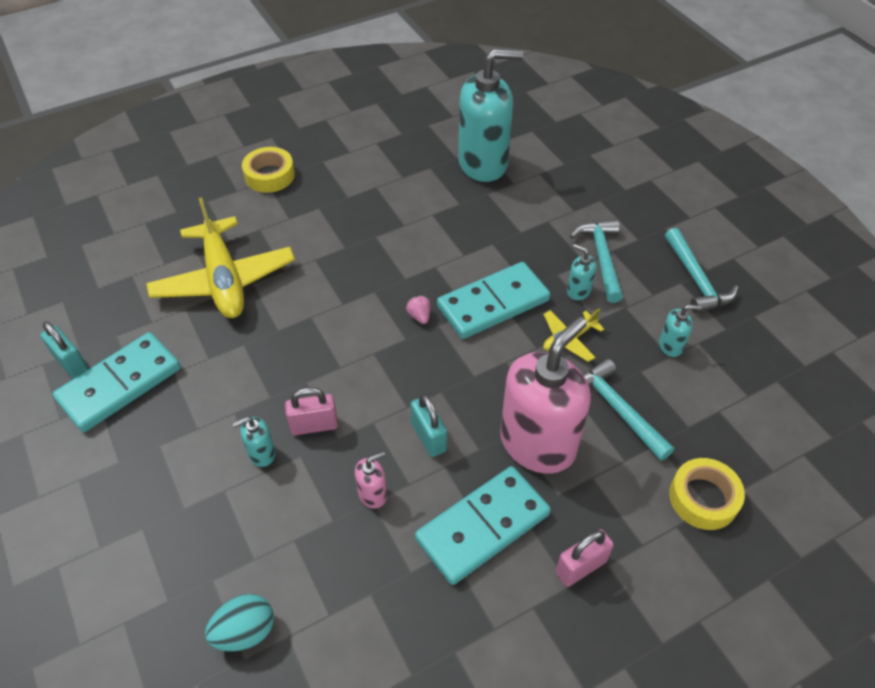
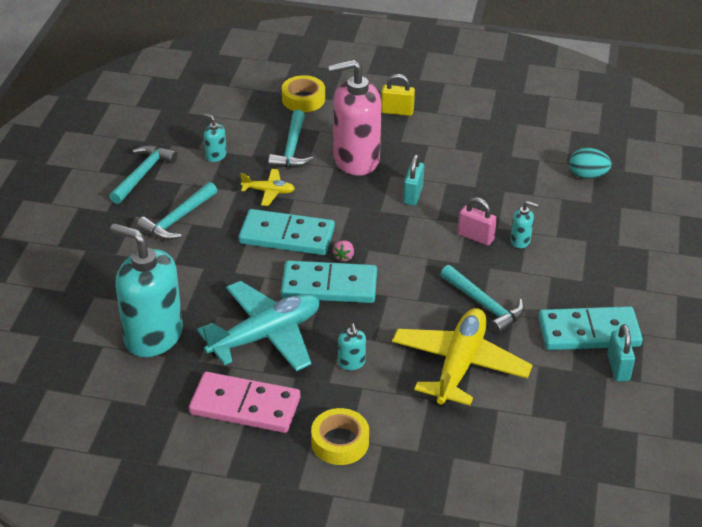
camera: 140 degrees left, 10 degrees down
pink soap dispenser [355,451,387,509] -> none
turquoise domino [415,466,551,585] -> turquoise domino moved to [281,260,377,303]
pink padlock [556,529,614,587] -> yellow padlock [381,74,415,116]
turquoise soap dispenser [567,244,597,300] -> turquoise soap dispenser moved to [338,324,366,370]
none -> pink domino [189,372,300,433]
none -> turquoise plane [197,281,319,371]
none -> turquoise hammer [441,265,524,334]

